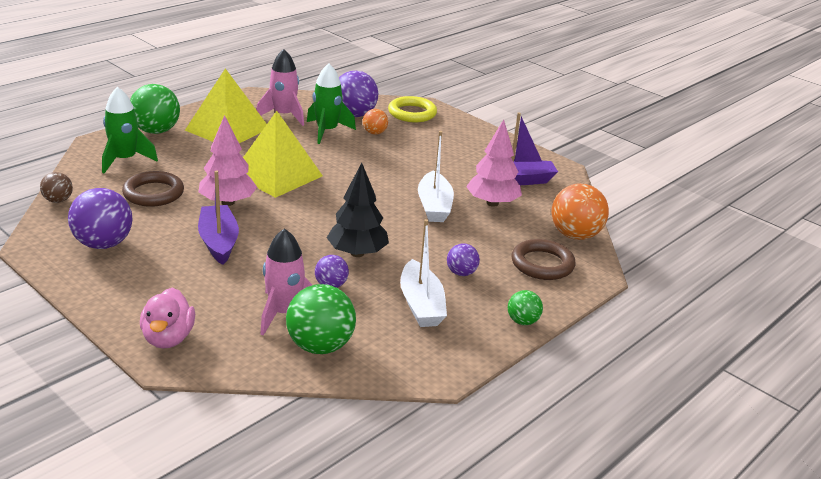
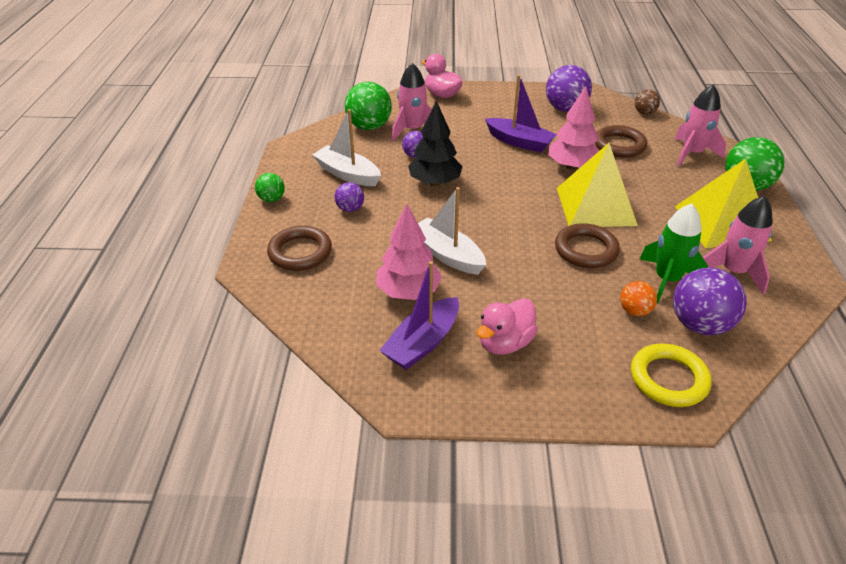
camera: 140 degrees right, 10 degrees up
green rocket [102,87,158,173] -> pink rocket [675,85,726,166]
orange ball [551,183,609,240] -> none
none -> pink duck [477,298,538,355]
none -> brown ring [555,223,620,268]

